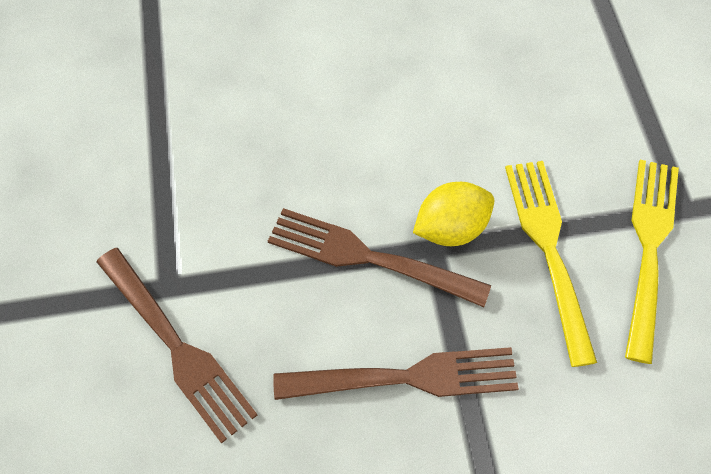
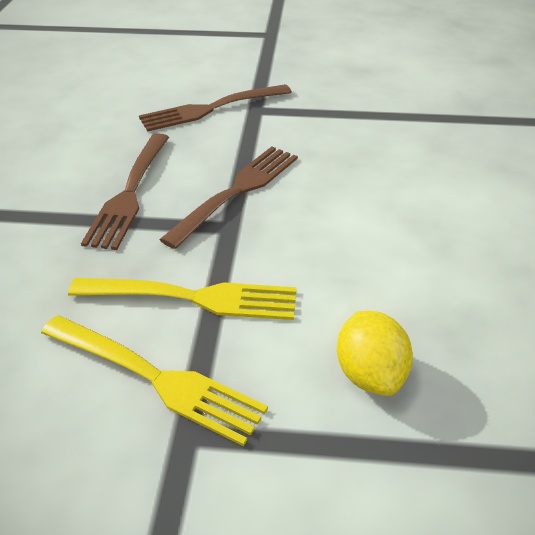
camera: 105 degrees right, 20 degrees down
yellow lemon [413,182,494,246] -> yellow lemon moved to [337,311,413,396]

